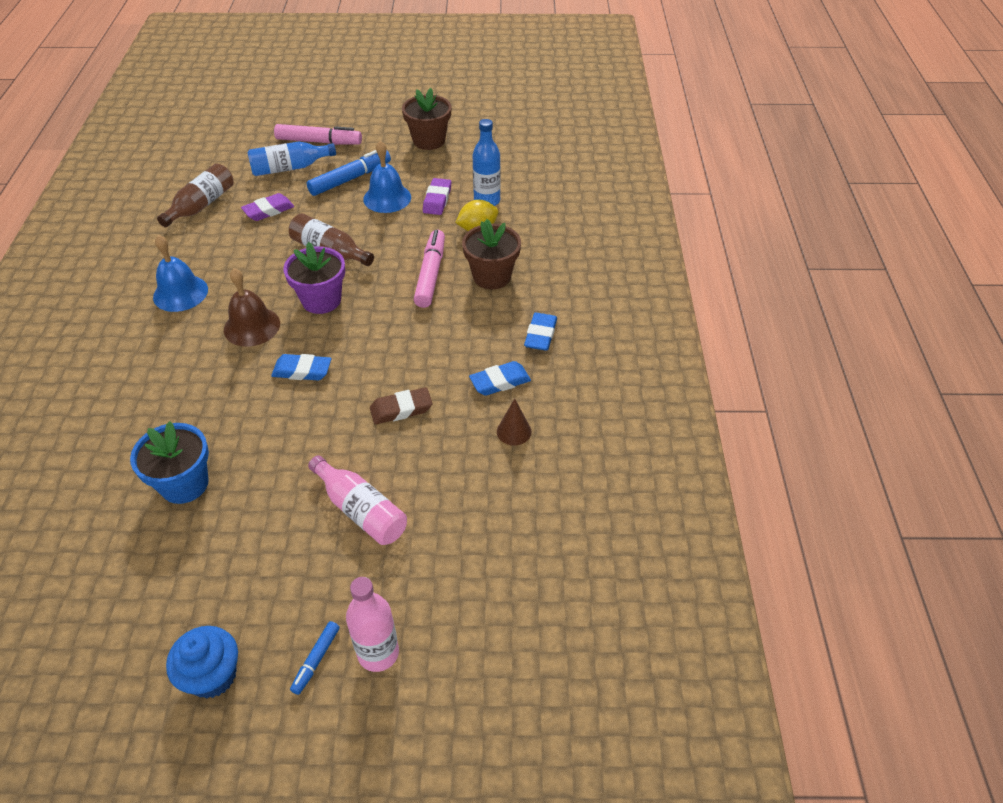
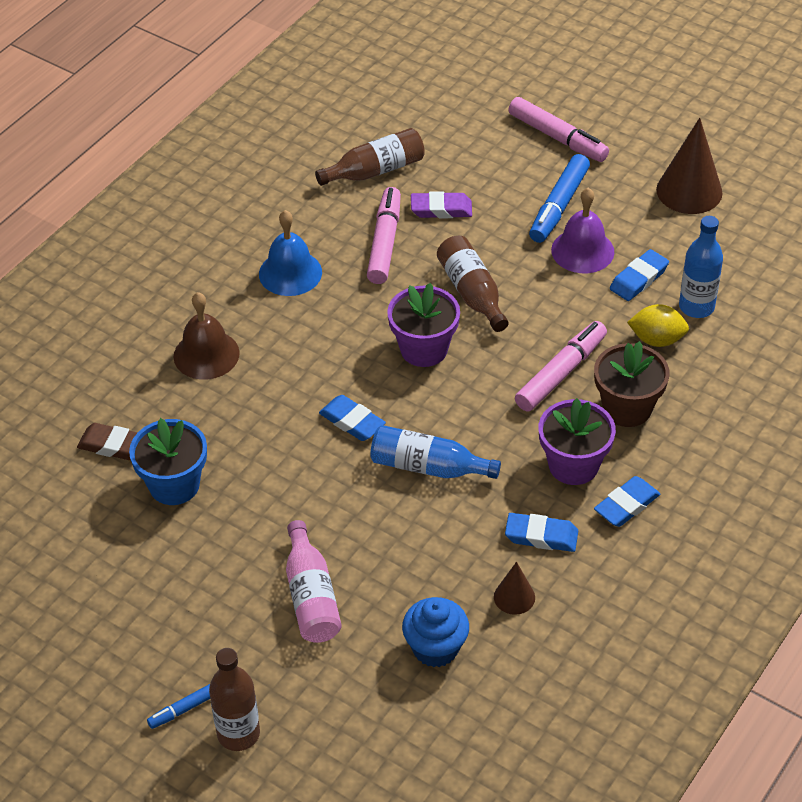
camera: 35 degrees right, 0 degrees up
blue cupcake [166,626,238,698] -> blue cupcake moved to [402,597,469,667]
brown bell [224,268,280,347] -> brown bell moved to [174,292,240,380]
blue bottle [247,142,336,176] -> blue bottle moved to [370,425,501,479]
blue marker [307,150,391,196] -> blue marker turned 120 degrees clockwise [529,154,590,243]
pink bottle [346,577,399,672] -> brown bottle [209,648,260,751]
blue bell [363,141,411,213] -> purple bell [551,188,614,273]
brown eraser [370,387,432,424] -> brown eraser moved to [77,423,138,460]
brown flower pot [402,88,451,150] -> brown cone [656,118,723,214]
purple eraser [423,178,451,215] -> blue eraser [610,249,669,301]
none -> pink marker [367,187,401,284]
none -> purple flower pot [539,398,616,485]

